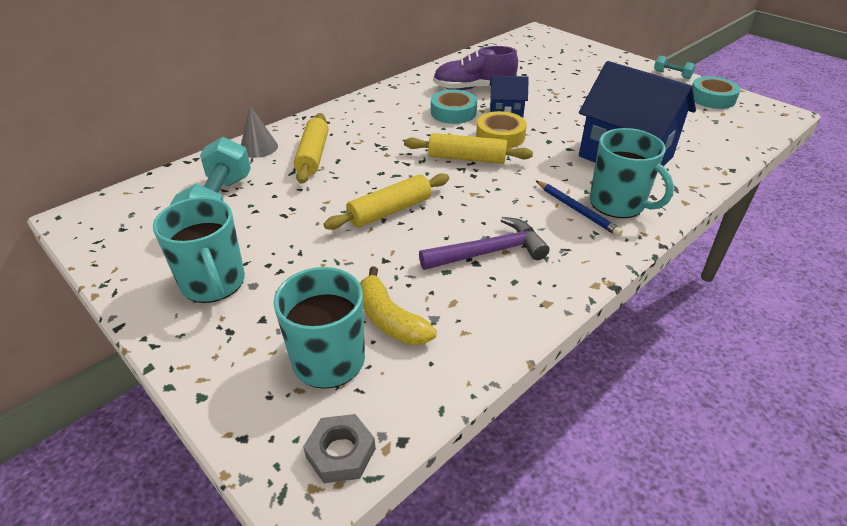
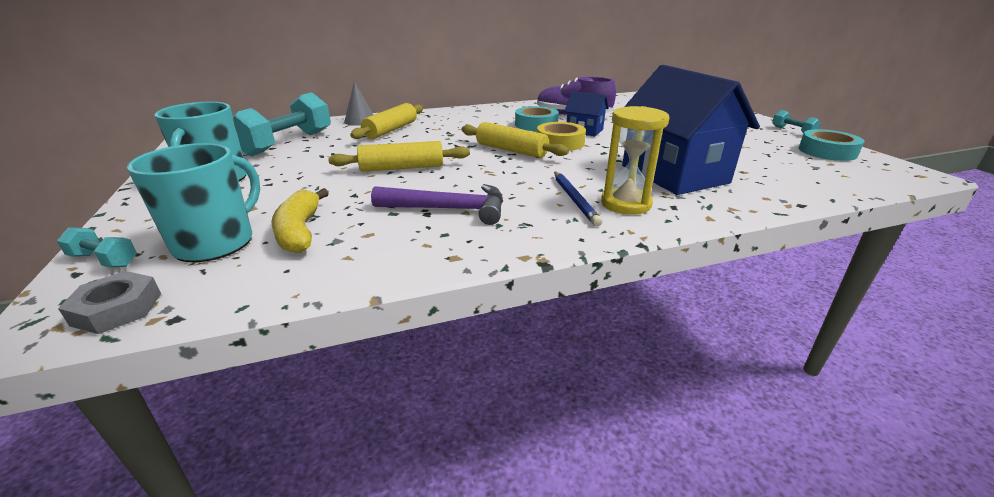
camera: 25 degrees right, 10 degrees down
turquoise mug [590,128,674,218] -> yellow hourglass [601,106,670,215]
none -> turquoise dumbbell [57,227,137,267]

